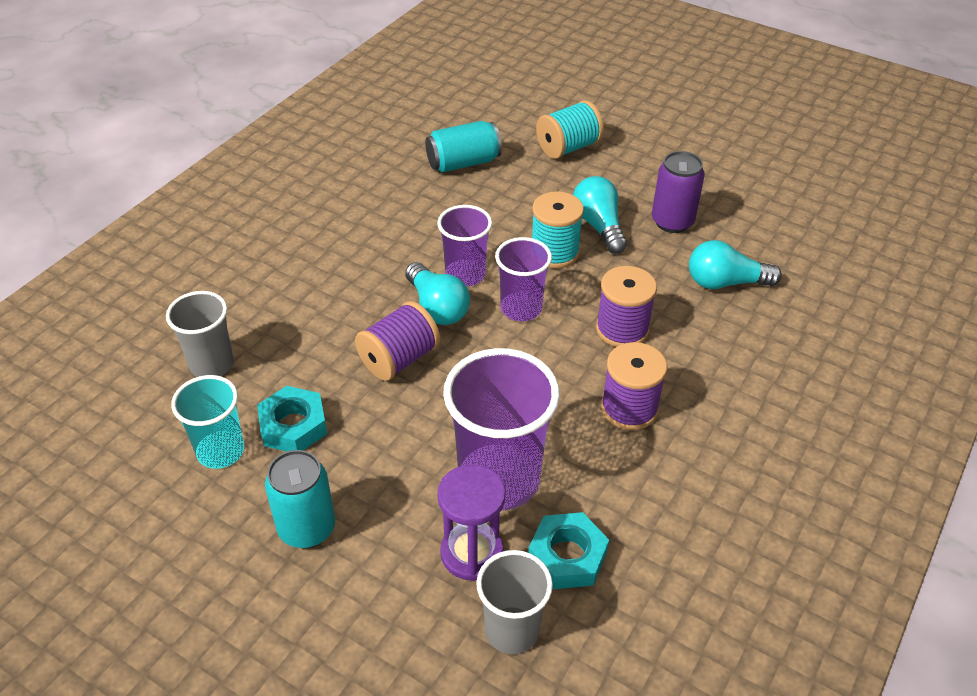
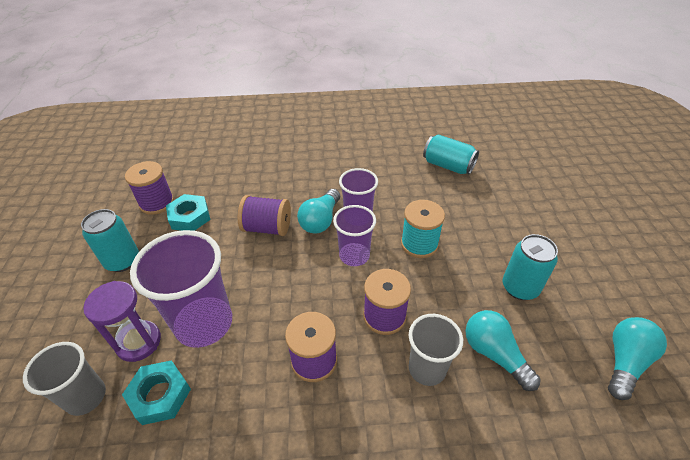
camera: 55 degrees right, 0 degrees up
grey cup [166,291,234,377] -> grey cup moved to [409,314,463,386]
turquoise cup [171,375,244,469] -> purple spool [125,161,174,215]
turquoise spool [536,100,604,159] -> none
turquoise light bulb [573,176,627,254] -> turquoise light bulb moved to [608,317,667,400]
purple can [652,151,705,233] -> turquoise can [503,234,558,300]

